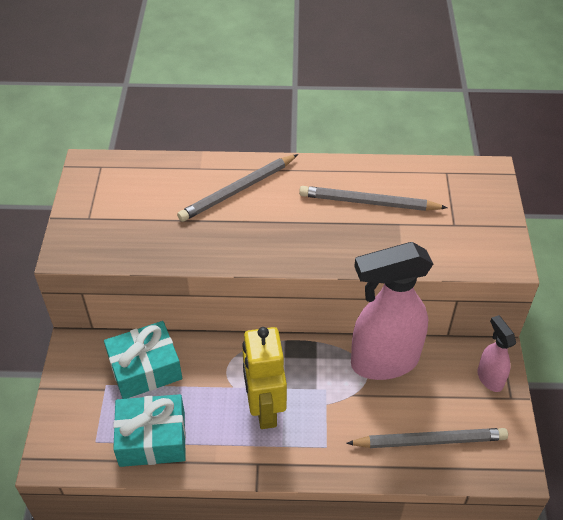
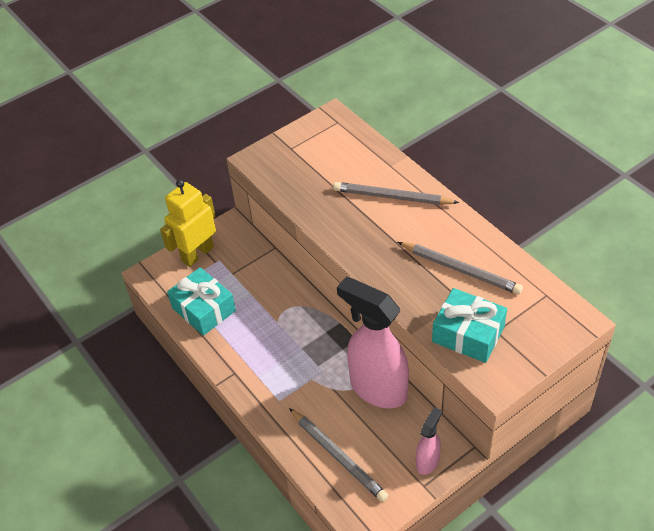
camera: 55 degrees right, 0 degrees up
turquoise gift [104,321,182,399] -> turquoise gift moved to [432,288,507,363]
yellow robot [242,327,287,429] -> yellow robot moved to [160,180,216,267]
grey pencil [299,186,448,211] -> grey pencil turned 150 degrees clockwise [398,242,523,295]

